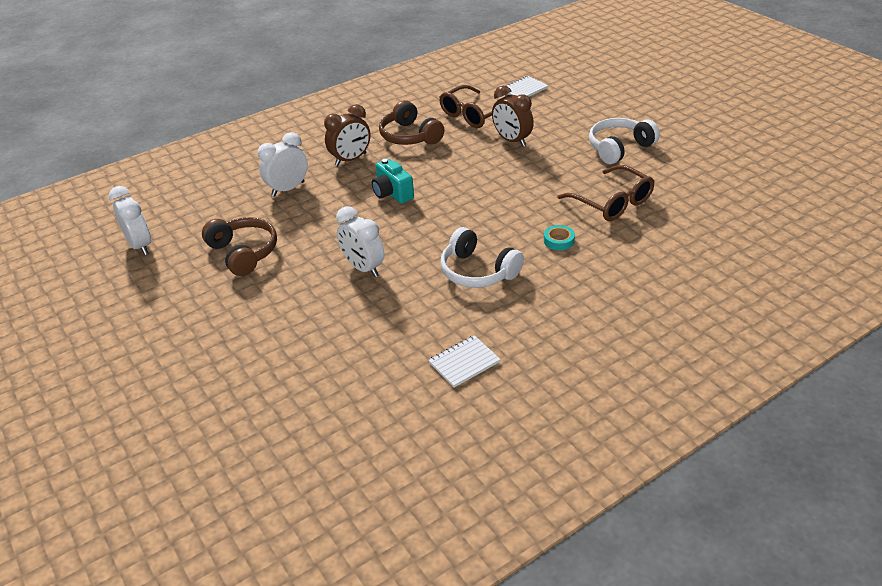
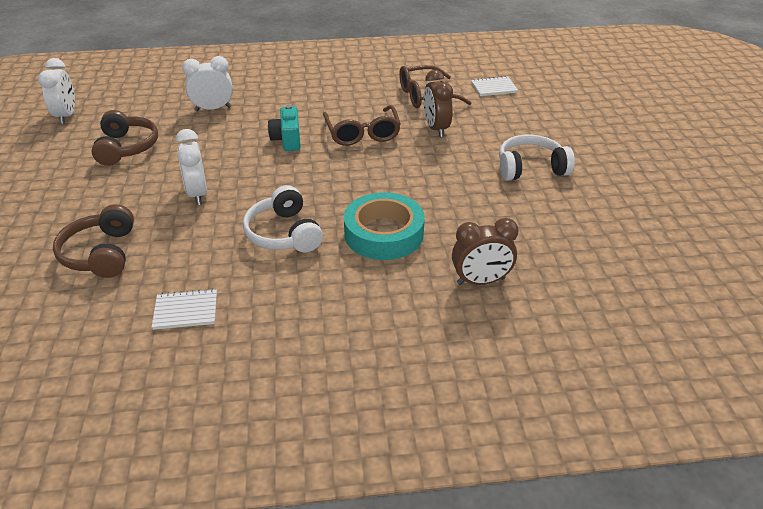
camera: 25 degrees right, 0 degrees up
brown clock [324,104,371,166] -> brown clock moved to [452,218,519,285]
brown headphones [379,100,444,145] -> brown headphones moved to [53,204,134,278]
turquoise tape [544,225,575,250] -> turquoise tape [344,192,425,260], size x2.42
brown glasses [557,165,654,221] -> brown glasses moved to [323,105,401,146]

